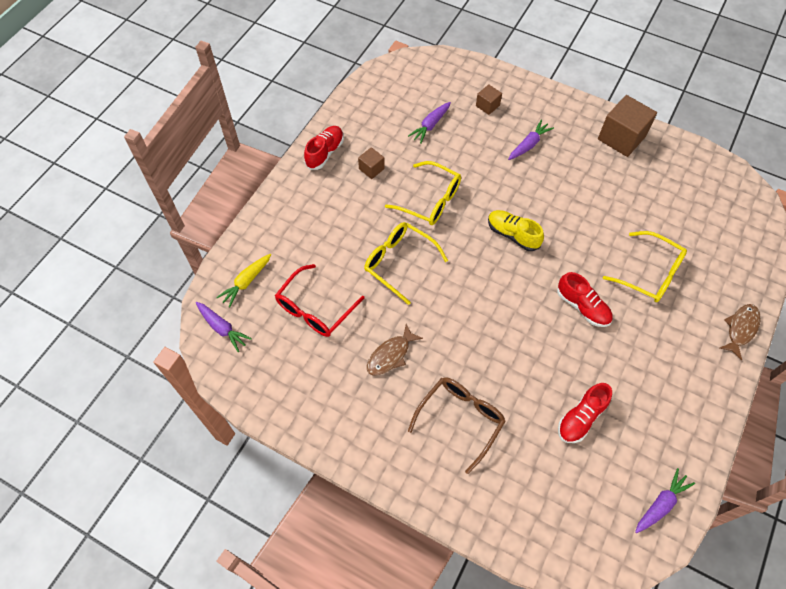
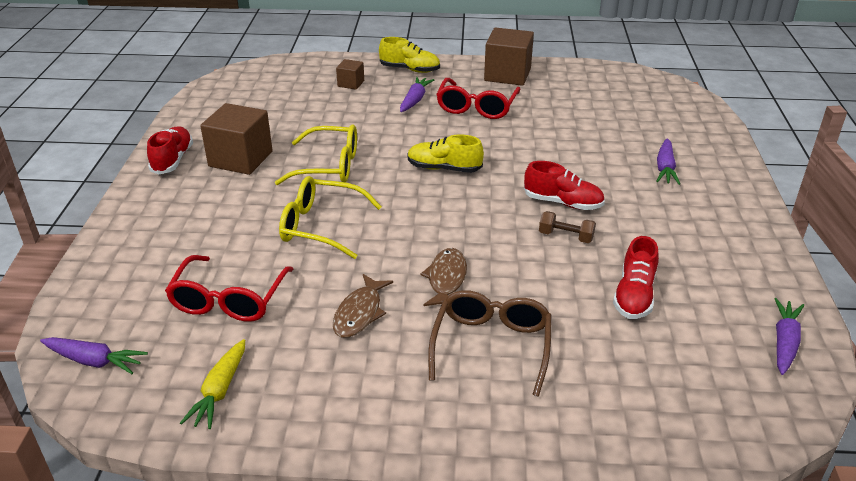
camera: 25 degrees left, 25 degrees down
yellow carrot [216,254,271,308] -> yellow carrot moved to [180,339,245,429]
brown cube [358,147,385,179] -> brown cube [200,103,273,175], size x1.96
purple carrot [408,102,451,144] -> purple carrot moved to [656,138,680,185]
yellow glasses [603,231,687,302] -> none
brown fish [720,304,761,361] -> brown fish moved to [420,248,467,306]
none -> yellow shoe [379,37,440,73]
none -> red glasses [436,78,520,119]
none -> brown dumbbell [539,211,596,243]

